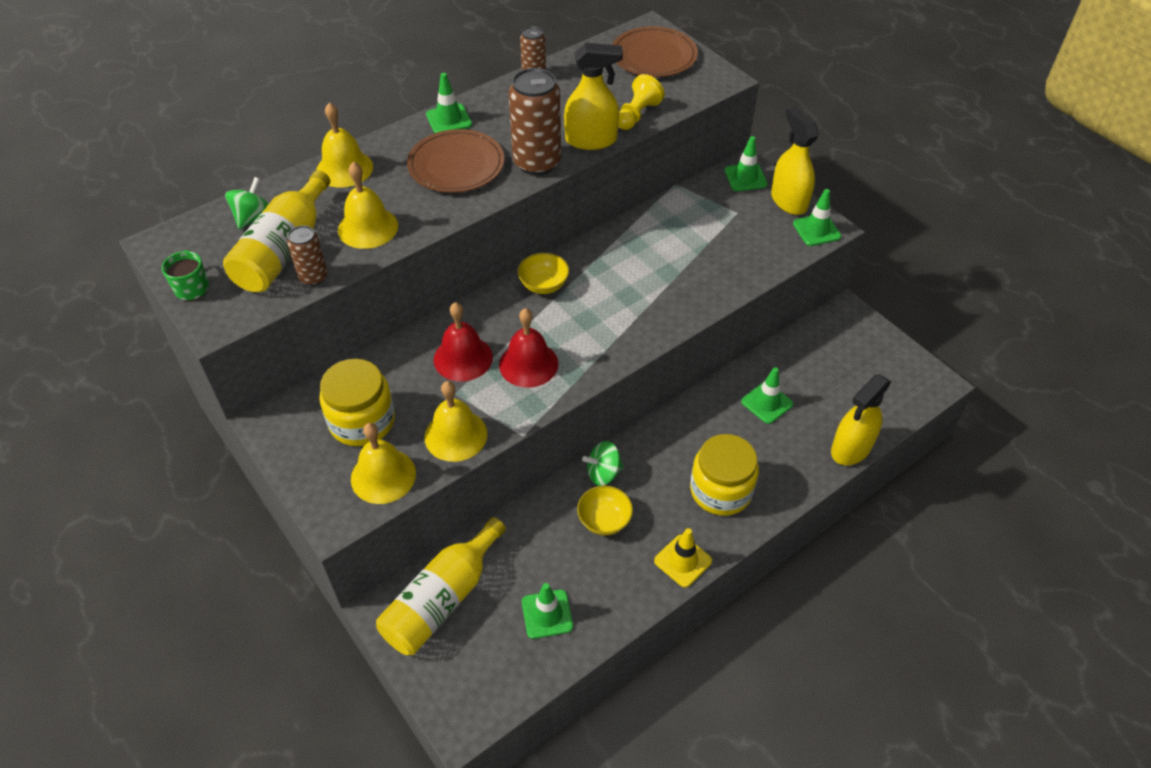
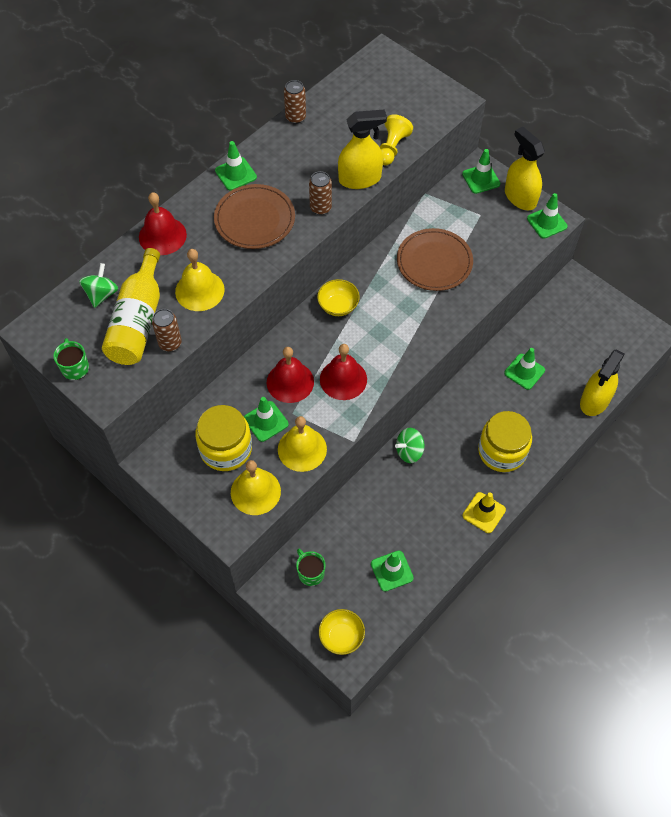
camera: 10 degrees left, 10 degrees up
yellow bell [316,103,373,188] -> red bell [139,192,187,255]
yellow bottle [376,517,506,655] -> green mug [296,548,325,586]
brown can [509,68,561,175] -> brown can [309,171,332,215], size x0.55
yellow bowl [577,485,633,535] -> yellow bowl moved to [319,609,365,655]
brown plate [612,26,698,77] -> brown plate moved to [397,228,473,291]
none -> green traffic cone [244,397,289,442]

